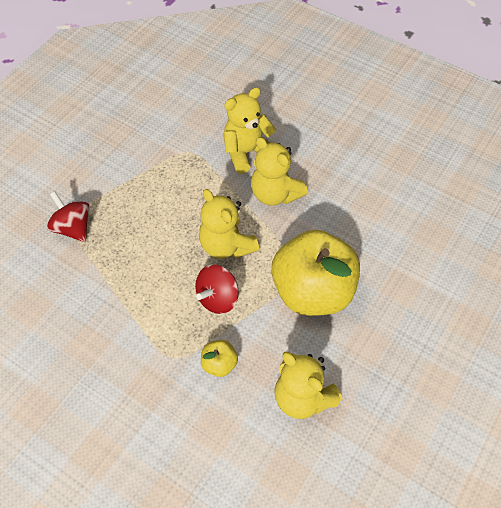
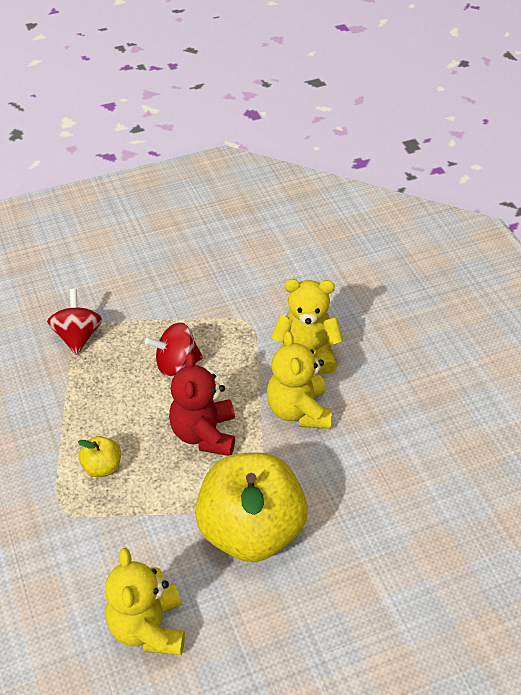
camera: 35 degrees right, 10 degrees down
red spinning top [195,264,239,314] -> red spinning top moved to [145,322,203,376]
yellow teddy bear [199,189,259,259] -> red teddy bear [169,352,235,456]
yellow apple [201,340,238,377] -> yellow apple moved to [78,436,121,477]

